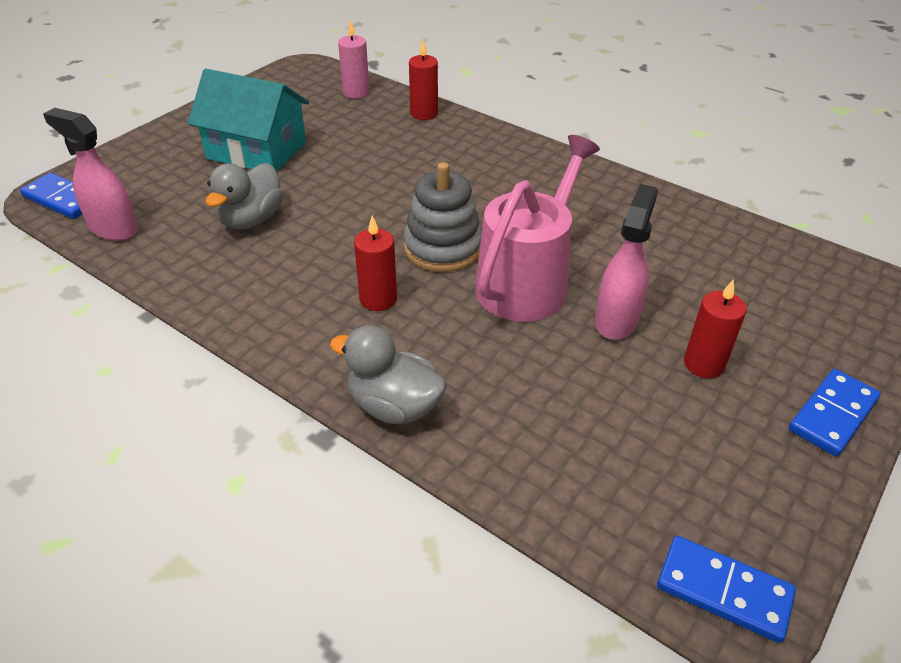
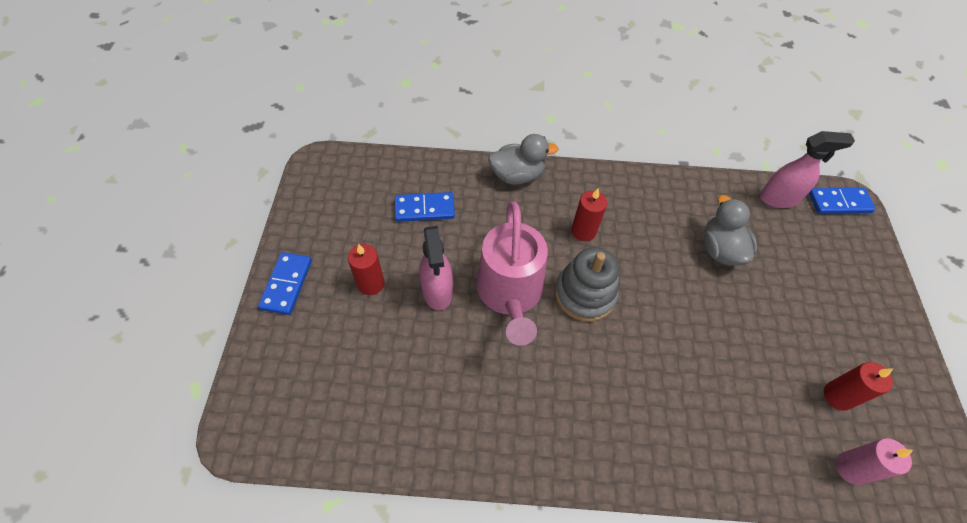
camera: 145 degrees right, 15 degrees up
turquoise house [188,69,309,172] -> none
red candle [409,40,438,120] -> red candle moved to [824,362,893,411]
blue domino [657,536,796,643] -> blue domino moved to [395,192,455,222]

